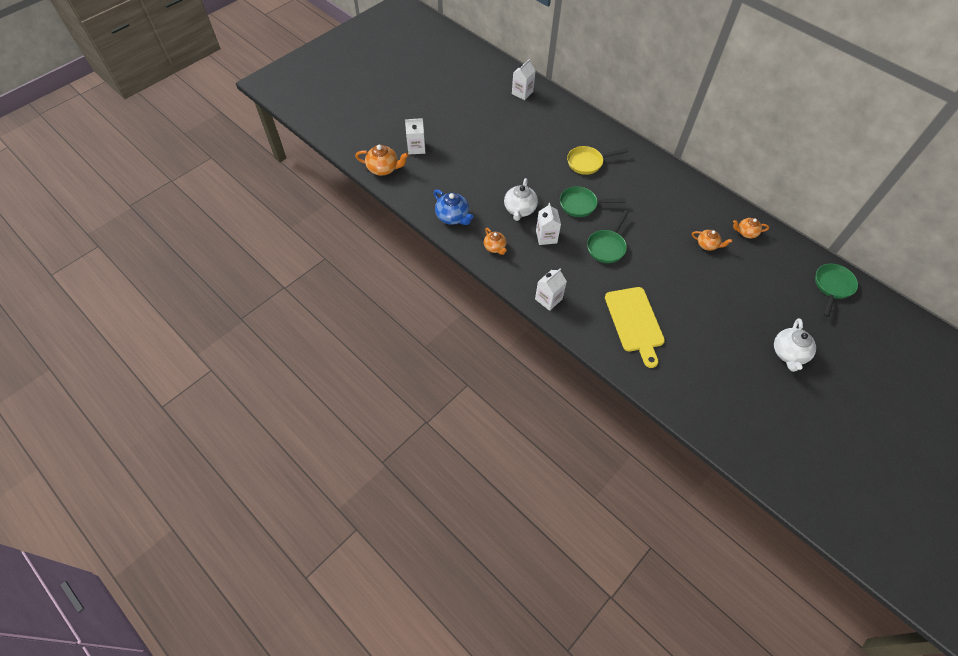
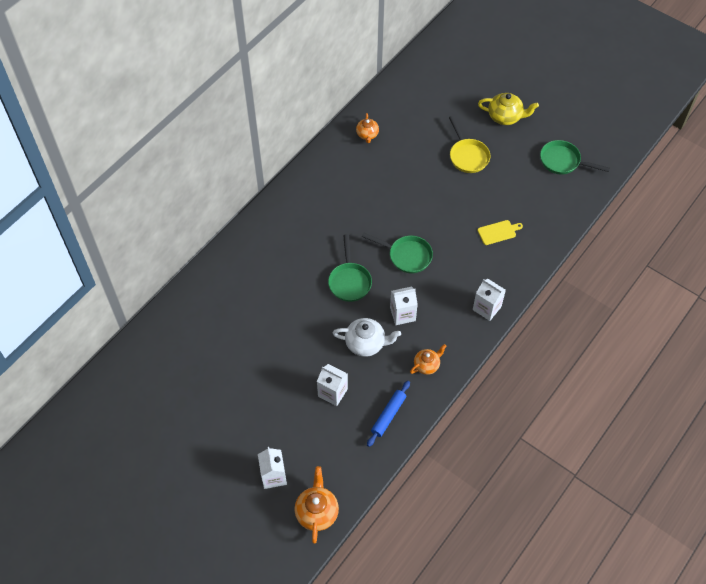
camera: 95 degrees left, 0 degrees up
blue teapot [434,189,473,225] -> blue rolling pin [367,381,410,447]
white carton [512,59,536,100] -> white carton moved to [317,364,348,406]
yellow pan [567,146,628,175] -> yellow pan moved to [449,116,491,173]
yellow cutting board [605,287,665,368] -> yellow cutting board [478,220,523,245], size x0.50
orange teapot [692,230,732,251] -> none
white teapot [774,318,816,372] -> yellow teapot [478,93,539,125]
green pan [815,264,858,317] -> green pan moved to [540,140,610,174]

